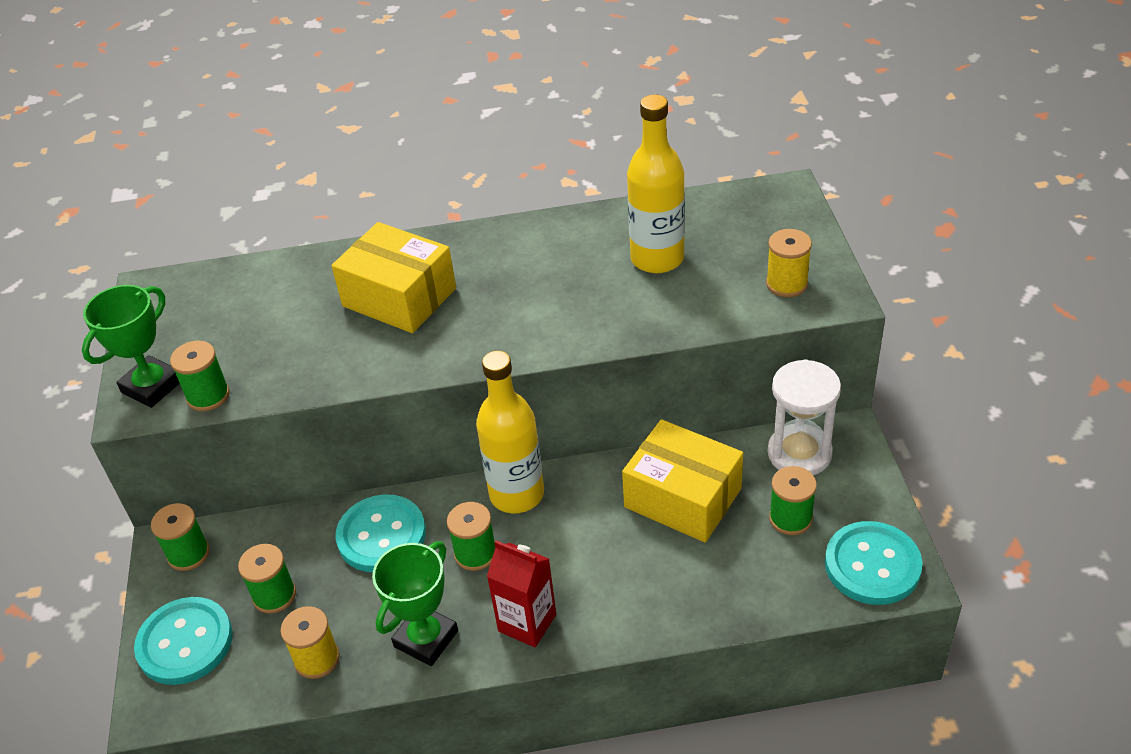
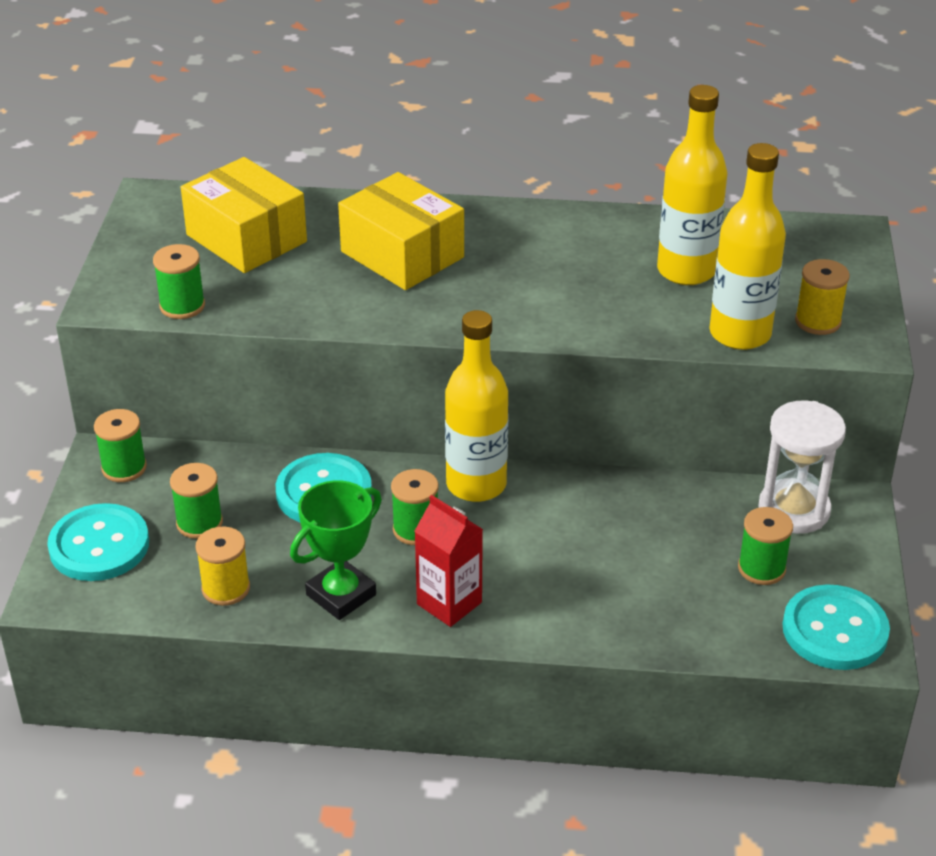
camera: 10 degrees right, 5 degrees down
green trophy [82,285,180,408] -> none
yellow box [622,419,743,543] -> yellow box moved to [181,157,307,273]
none -> yellow bottle [709,143,786,350]

